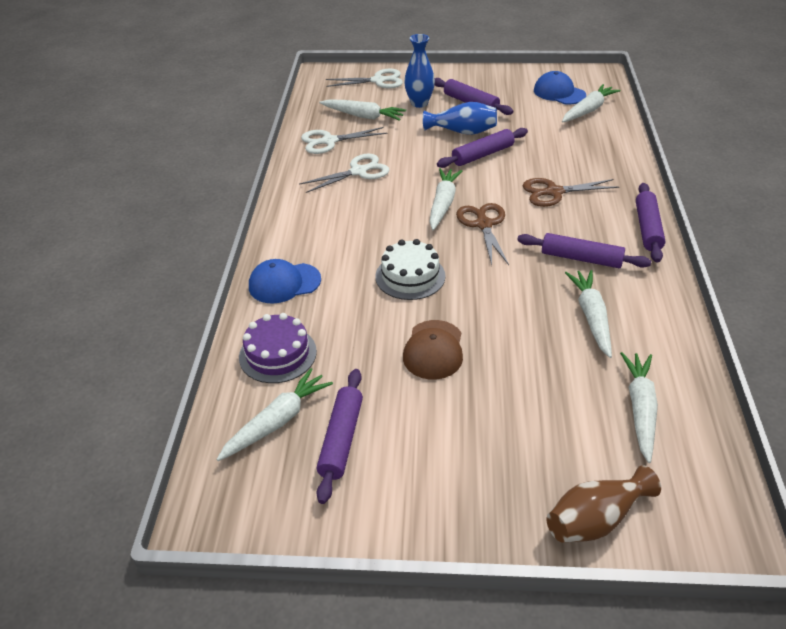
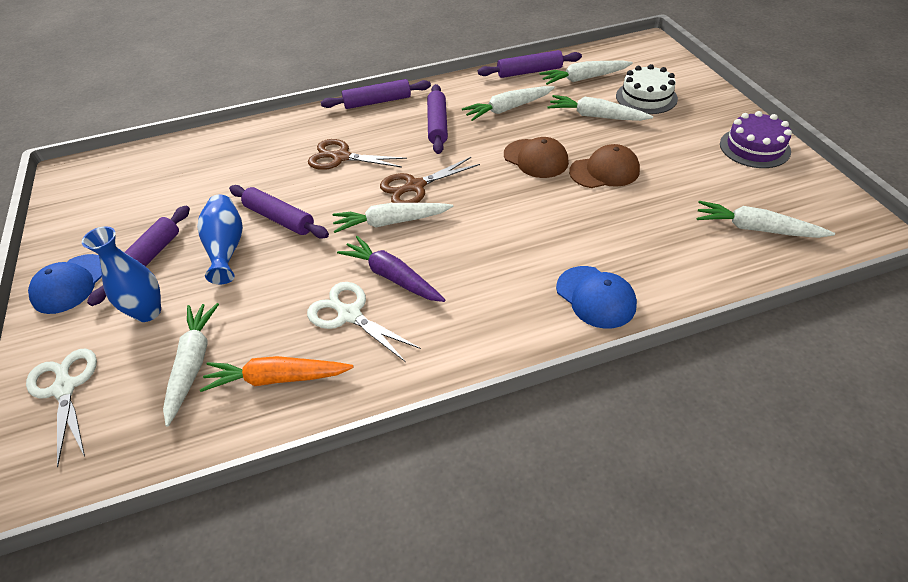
camera: 110 degrees left, 5 degrees up
purple cake [239,313,317,383] -> purple cake moved to [720,111,792,168]
white scissors [301,127,387,154] -> orange carrot [200,356,354,392]
purple rolling pin [317,369,363,504] -> purple rolling pin moved to [478,50,582,78]
white cake [375,239,445,300] -> white cake moved to [616,64,678,114]
brown scissors [523,178,619,207] -> brown scissors turned 135 degrees clockwise [308,139,407,170]
blue cap [534,71,586,105] -> blue cap moved to [28,254,102,314]
brown vase [546,465,661,543] -> none
white carrot [562,84,621,122] -> white carrot moved to [547,95,653,121]
none -> purple carrot [337,236,445,302]
none -> brown cap [504,137,569,178]

